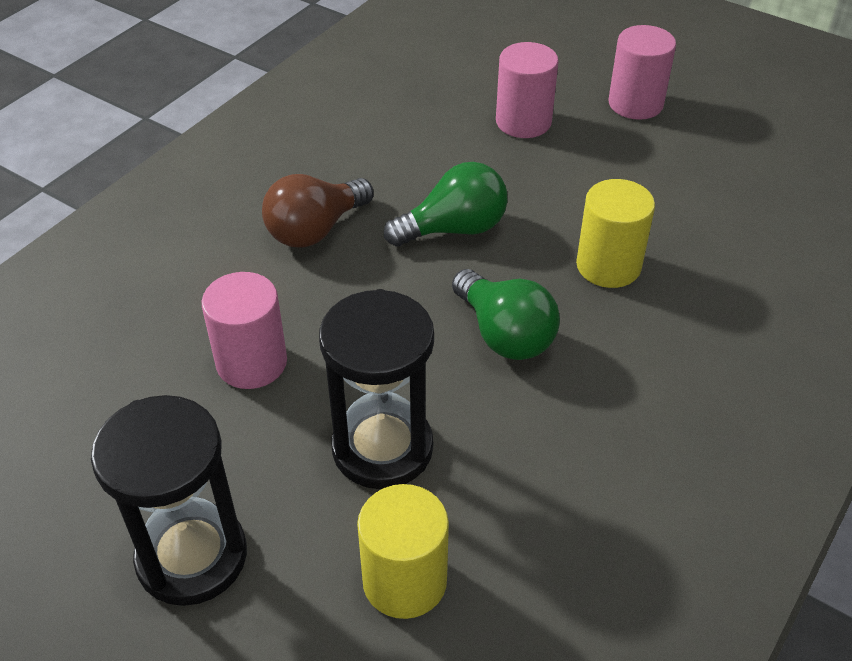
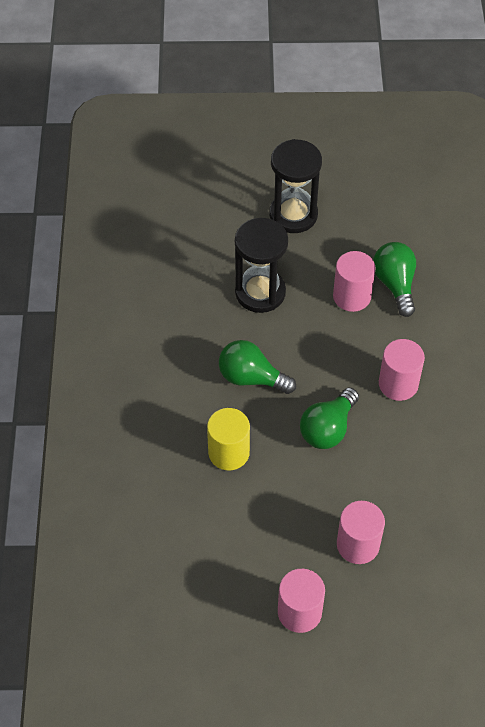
camera: 145 degrees right, 10 degrees up
brown light bulb [262,174,374,248] -> pink cylinder [379,339,425,401]
yellow cylinder [357,484,449,619] -> none
none -> green light bulb [373,242,416,317]

